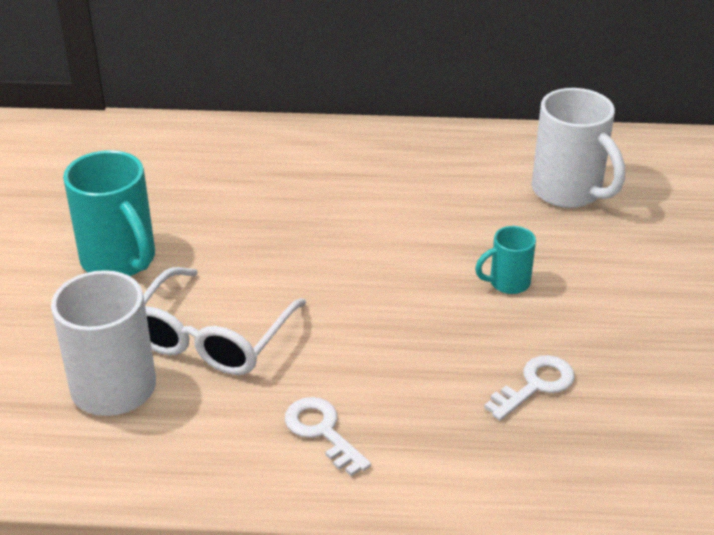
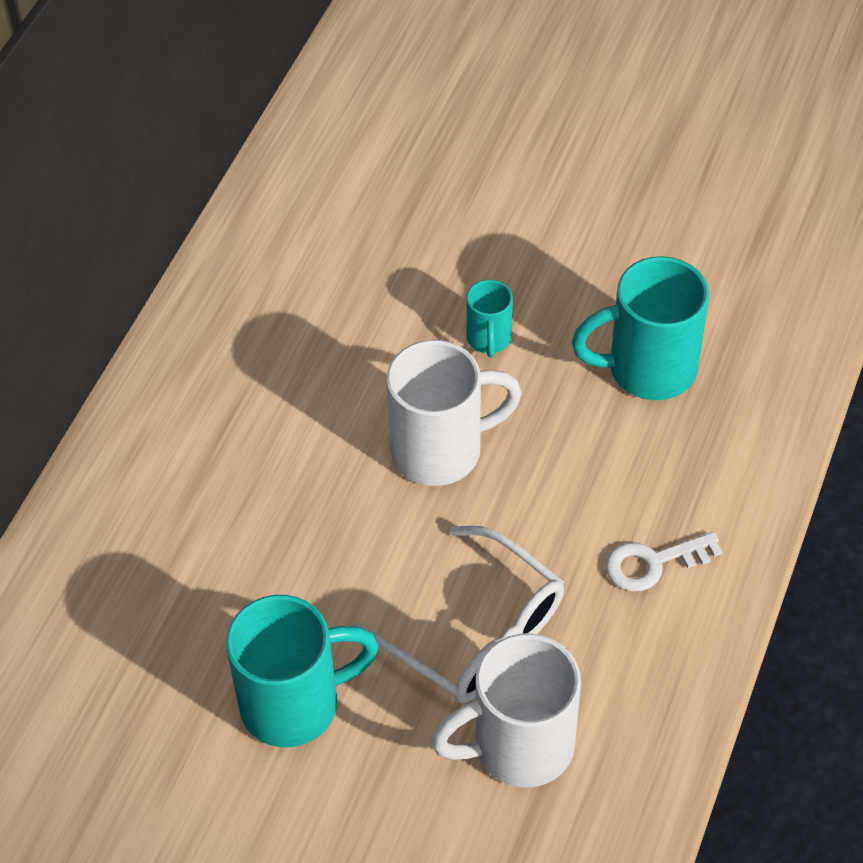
camera: 70 degrees left, 15 degrees up
white key [484,355,575,421] -> turquoise mug [572,256,709,400]
white mug [532,88,625,208] -> white mug moved to [386,340,522,486]

